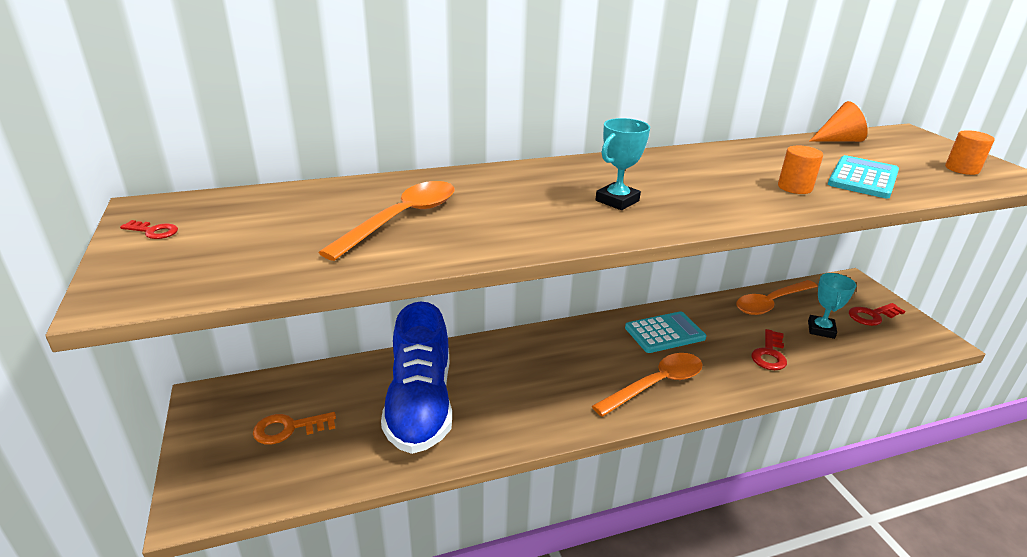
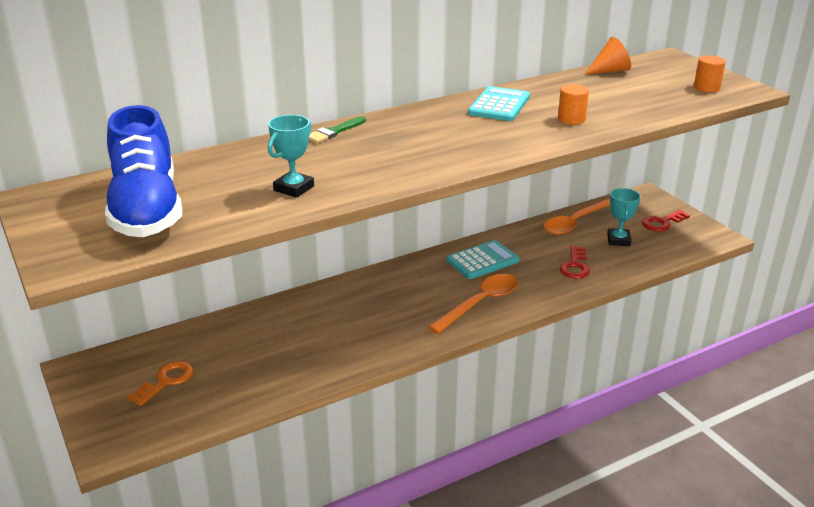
camera: 10 degrees left, 0 degrees up
red key [120,220,178,239] -> none
orange key [253,412,336,445] -> orange key turned 150 degrees clockwise [128,361,193,406]
orange spoon [318,181,454,261] -> none
blue shoe [381,302,452,454] -> blue shoe moved to [105,105,182,237]
turquoise trophy [595,118,650,210] -> turquoise trophy moved to [268,115,314,198]
turquoise calculator [828,155,899,199] -> turquoise calculator moved to [468,86,530,121]
none -> green brush [309,116,366,143]

